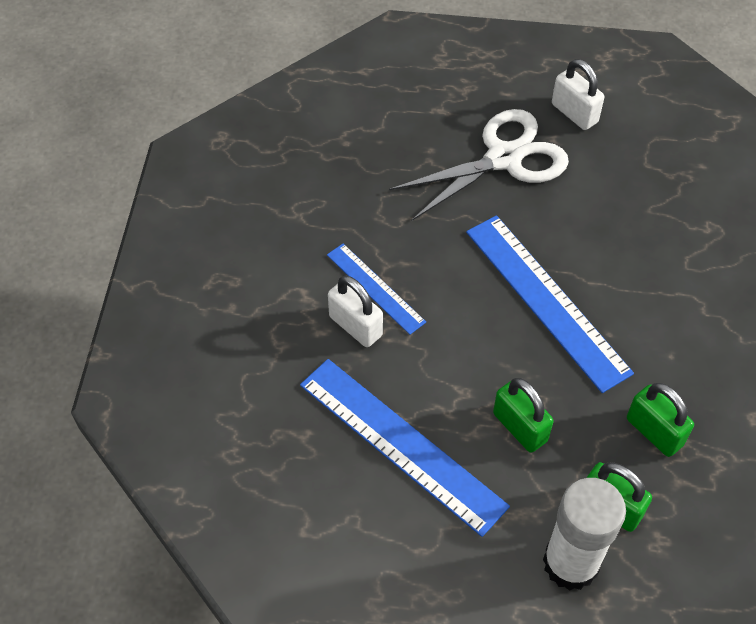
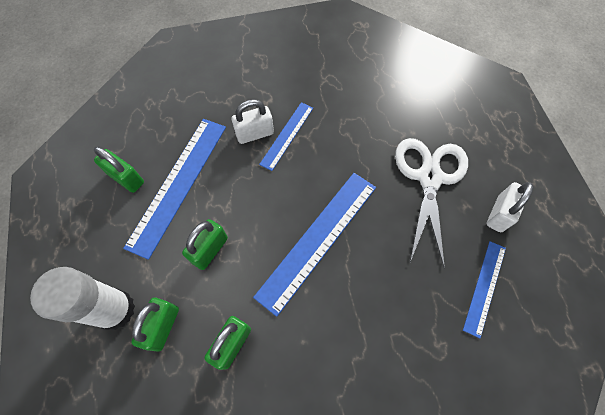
camera: 70 degrees right, 10 degrees up
white padlock [328,276,383,347] -> white padlock turned 45 degrees clockwise [232,99,274,144]
white scissors [389,109,569,221] -> white scissors turned 120 degrees counterclockwise [395,138,468,269]
none -> green padlock [94,146,144,193]
none -> blue ruler [463,241,506,338]

